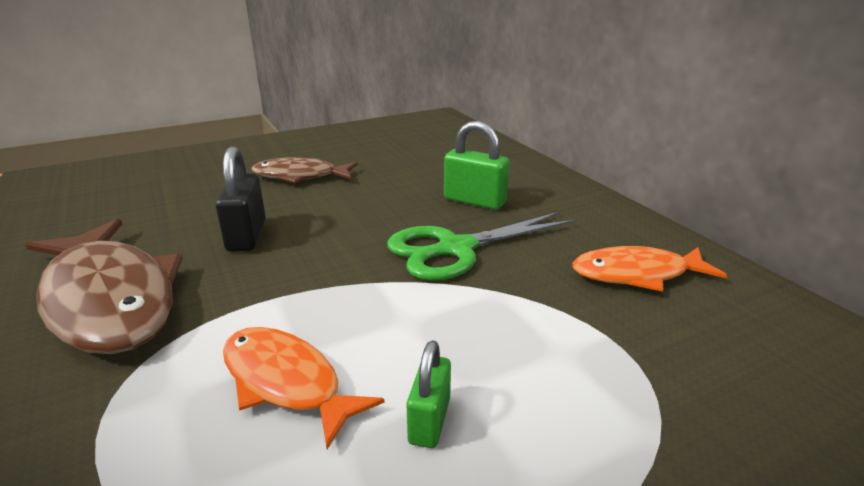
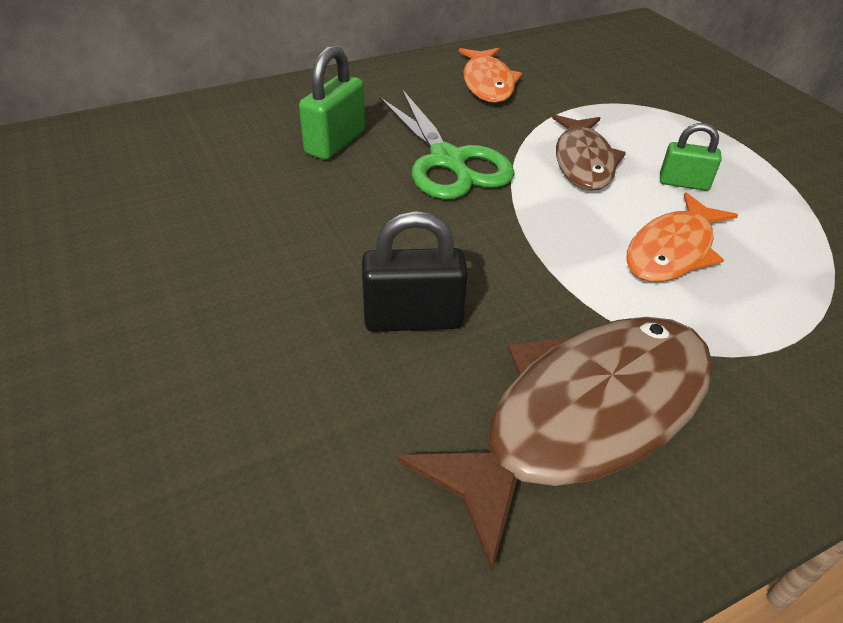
camera: 90 degrees left, 15 degrees up
brown fish [251,157,358,183] -> brown fish moved to [552,115,626,190]

